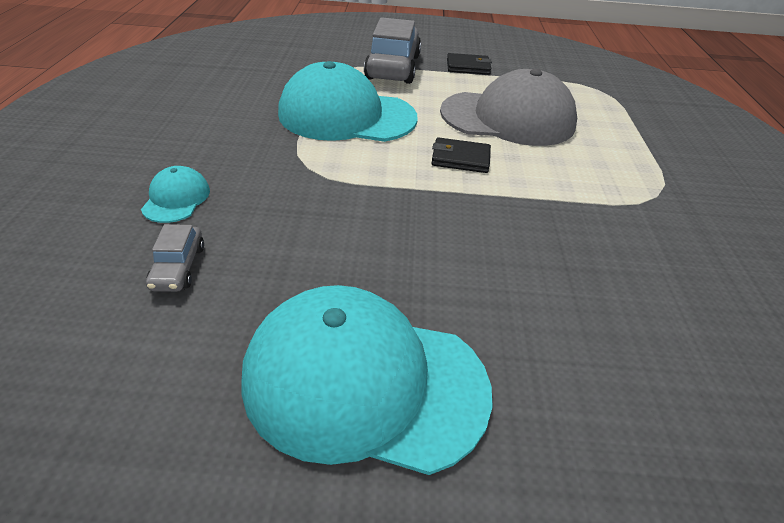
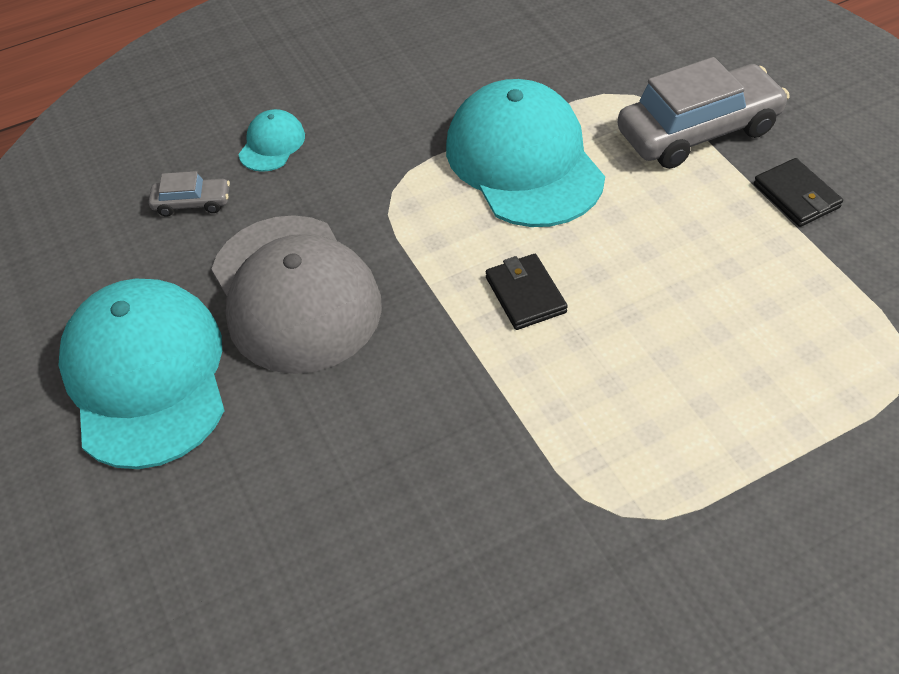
camera: 65 degrees right, 10 degrees up
turquoise cap [141,166,210,223] -> turquoise cap turned 45 degrees counterclockwise [238,109,305,172]
grey car [146,224,204,292] -> grey car turned 150 degrees counterclockwise [149,171,230,217]
grey cap [440,69,577,146] -> grey cap moved to [212,215,382,374]

